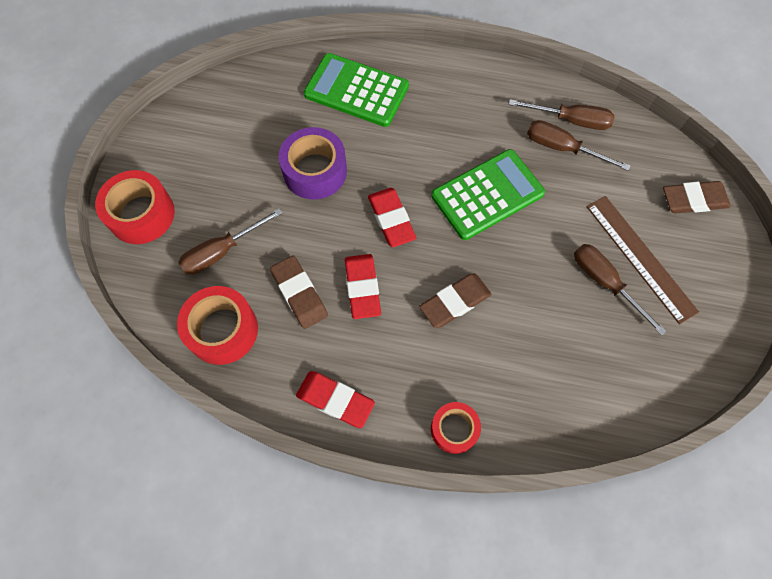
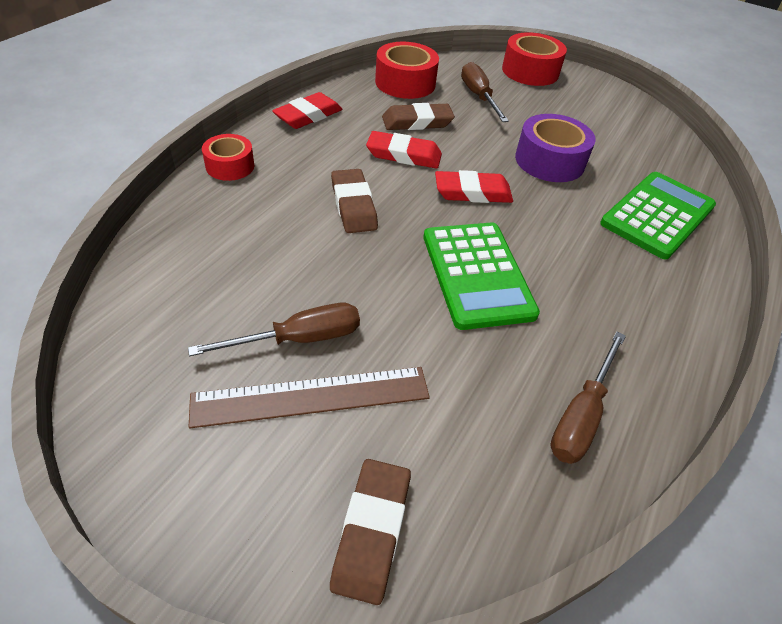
camera: 105 degrees right, 20 degrees down
brown screwdriver [527,120,631,171] -> none

